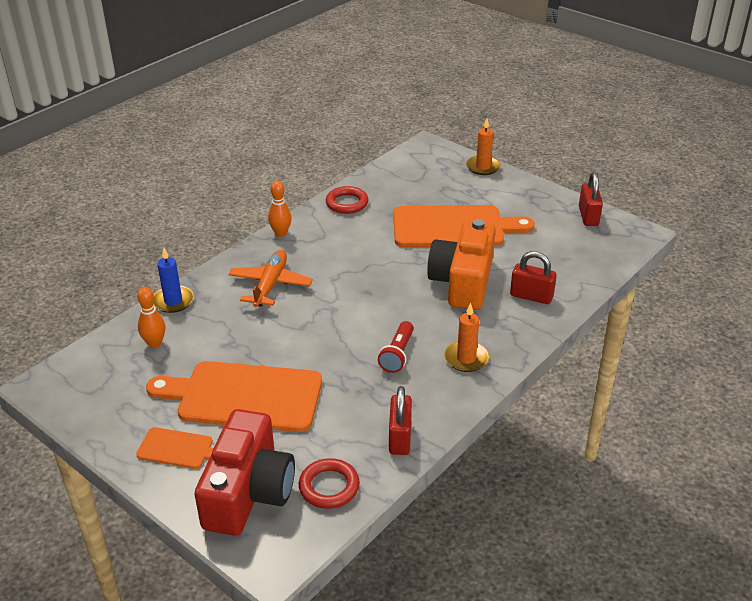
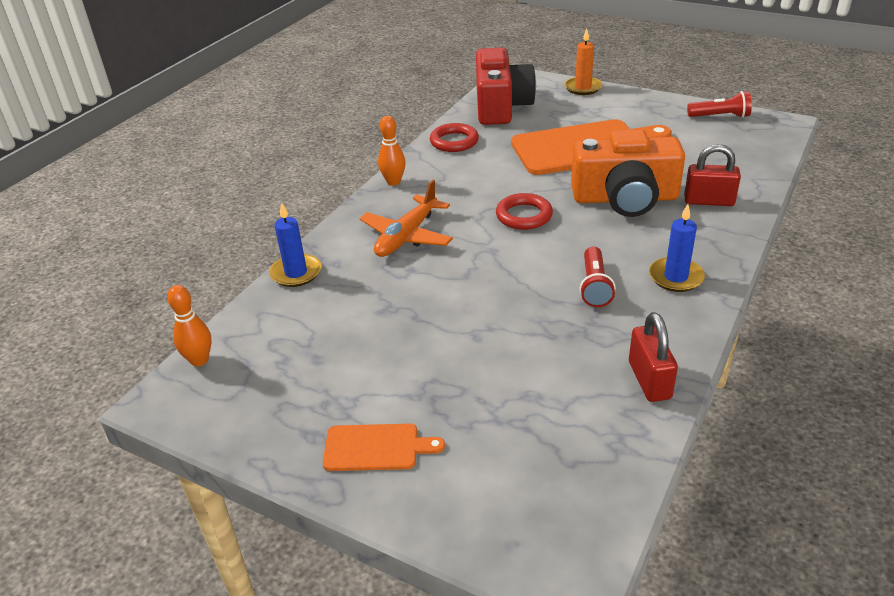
camera: 10 degrees left, 0 degrees up
orange bowling pin [137,287,165,348] -> orange bowling pin moved to [167,285,211,366]
orange cutting board [146,361,322,432] -> none
red camera [195,409,295,536] -> red camera moved to [476,48,536,125]
orange plane [228,250,313,307] -> orange plane turned 150 degrees counterclockwise [359,180,453,257]
red ring [299,458,360,509] -> red ring moved to [496,193,553,230]
orange camera [427,219,496,310] -> orange camera turned 90 degrees counterclockwise [571,129,685,217]
orange candle [444,303,489,372] -> blue candle [649,204,705,292]
red padlock [579,172,603,226] -> red flashlight [687,91,752,118]

